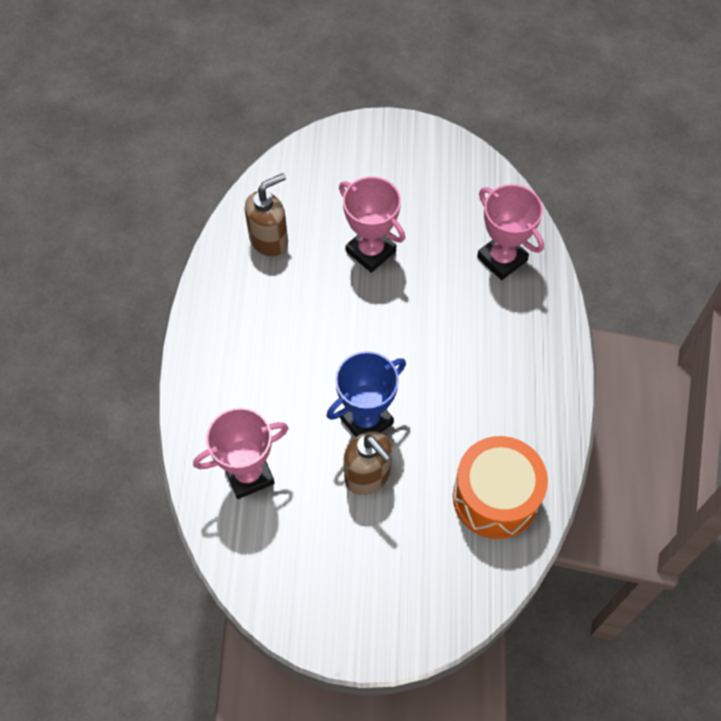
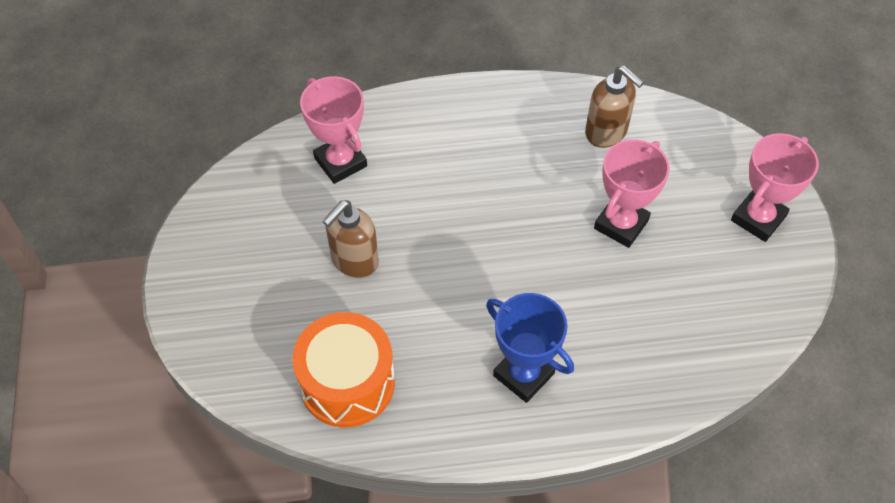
camera: 80 degrees right, 5 degrees down
blue trophy [327,351,406,437] -> blue trophy moved to [486,293,574,403]
pink trophy [477,184,544,280] -> pink trophy moved to [731,133,819,242]

